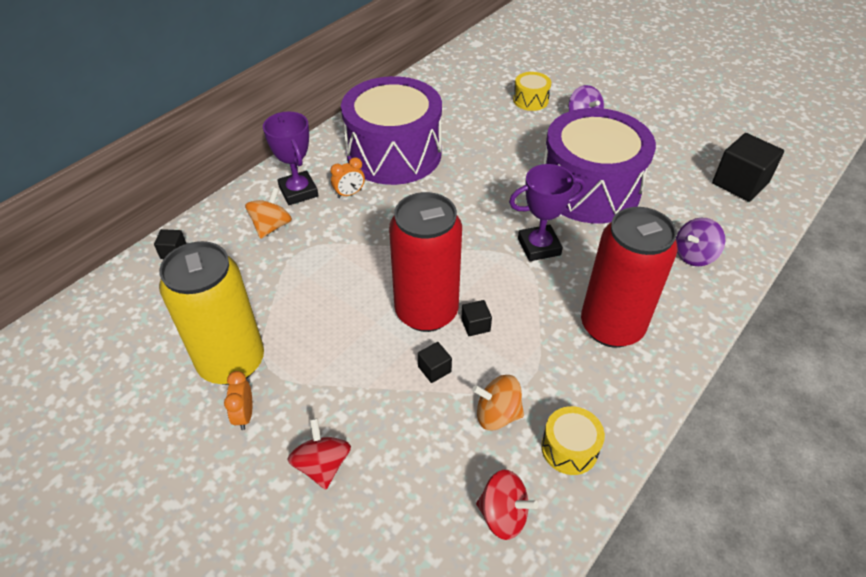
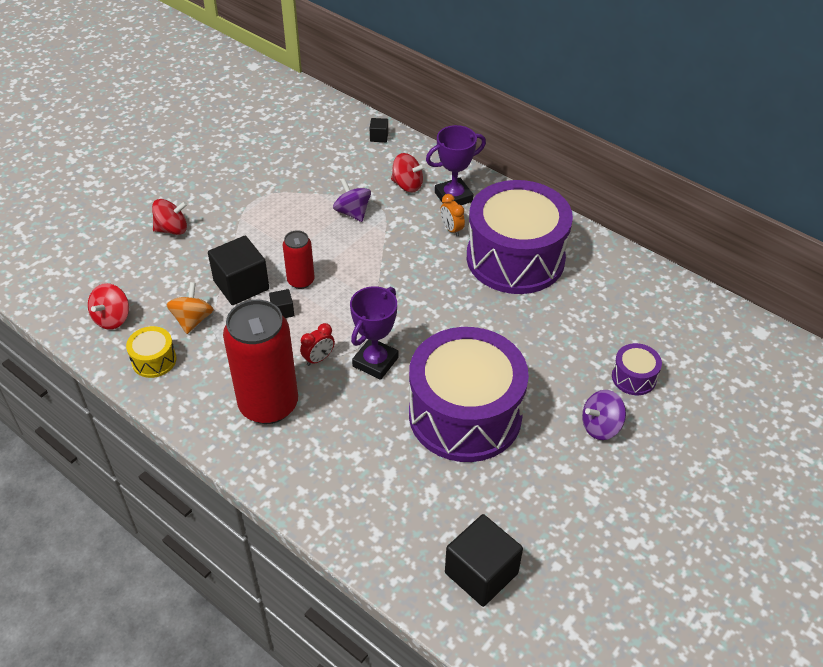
camera: 90 degrees right, 0 degrees up
yellow can [159,241,264,385] -> none
orange clock [224,371,252,430] -> none
orange spinning top [245,187,292,239] -> red spinning top [391,153,426,192]
red can [389,192,462,332] -> red can [283,230,315,289], size x0.51
black cube [418,342,452,383] -> black cube [208,236,269,305], size x2.15
purple trophy [509,164,586,261] -> purple trophy turned 45 degrees clockwise [350,286,398,380]
yellow drum [513,72,551,111] -> purple drum [612,343,662,395]
purple spinning top [676,218,725,266] -> purple spinning top moved to [333,178,371,222]
none -> red clock [300,323,335,366]

